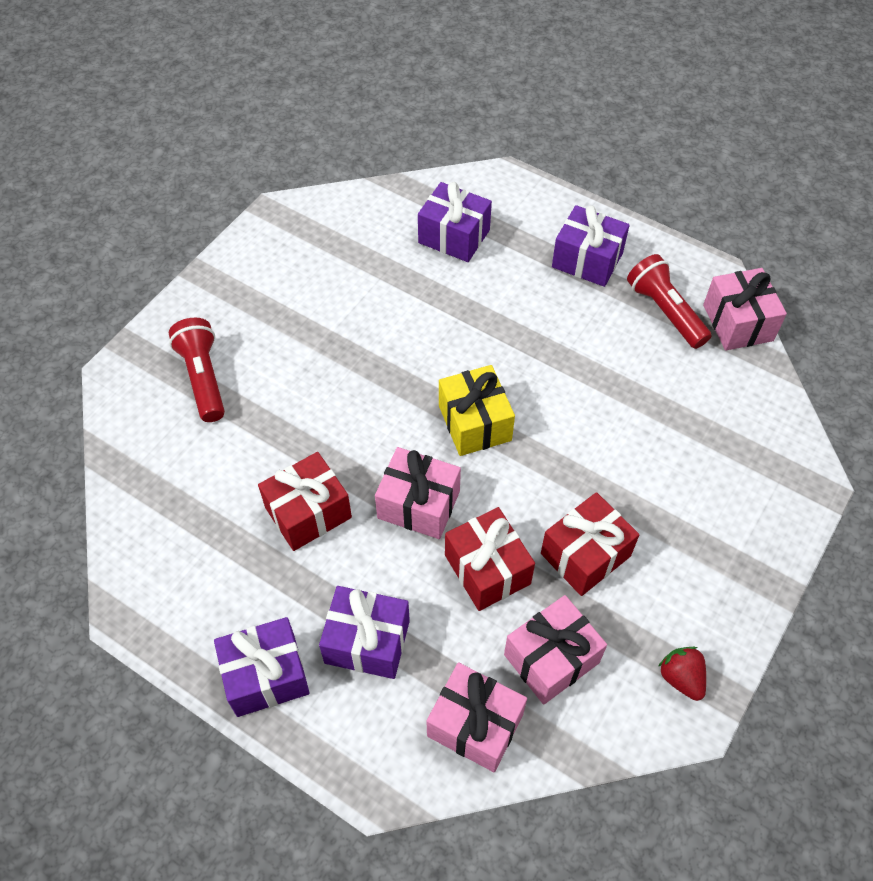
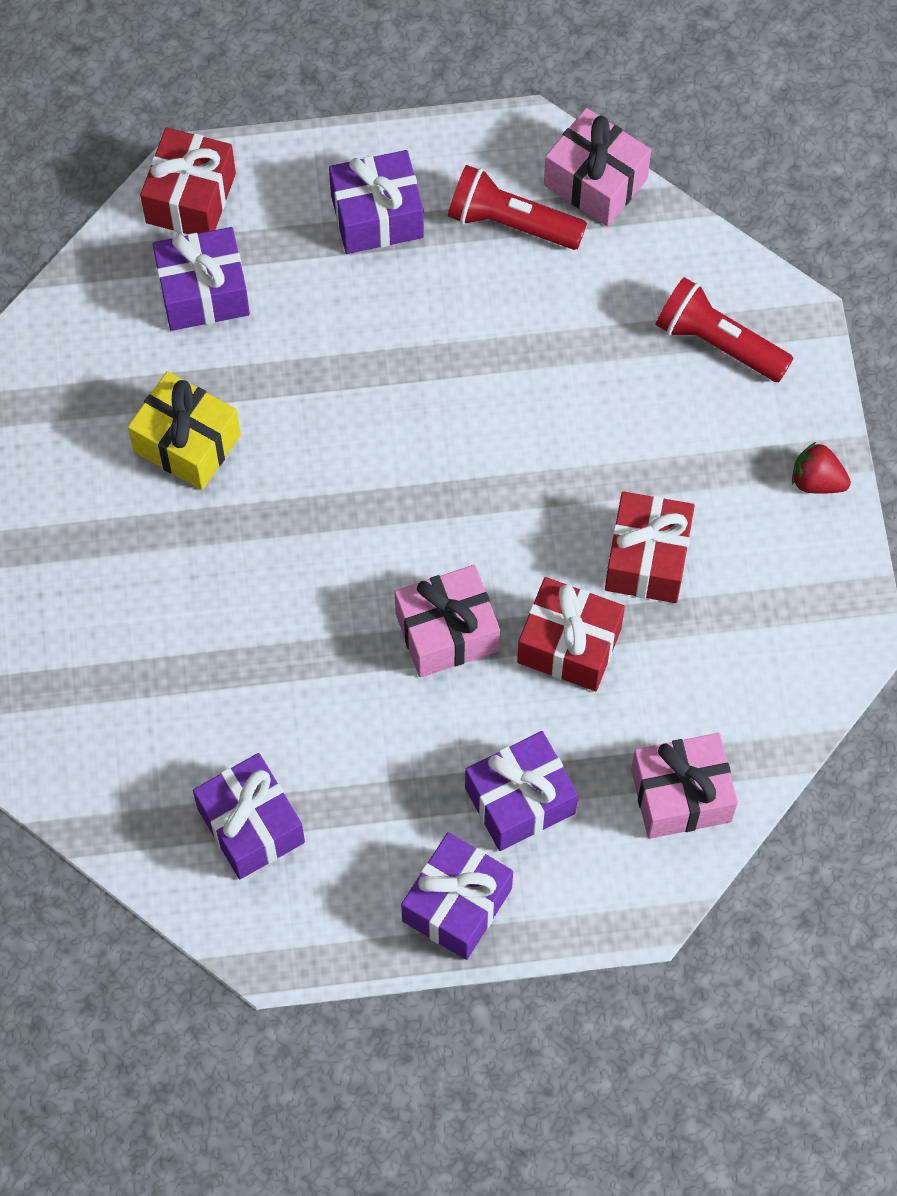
camera: 40 degrees left, 10 degrees up
red flashlight [169,318,225,422] -> red flashlight moved to [655,277,794,382]
red gift [258,452,352,551] -> red gift moved to [140,127,236,234]
yellow gift [439,365,515,456] -> yellow gift moved to [128,371,241,490]
pink gift [504,595,607,705] -> none
red strawberry [658,647,706,701] -> red strawberry moved to [792,442,851,494]
none -> purple gift [193,753,305,879]

